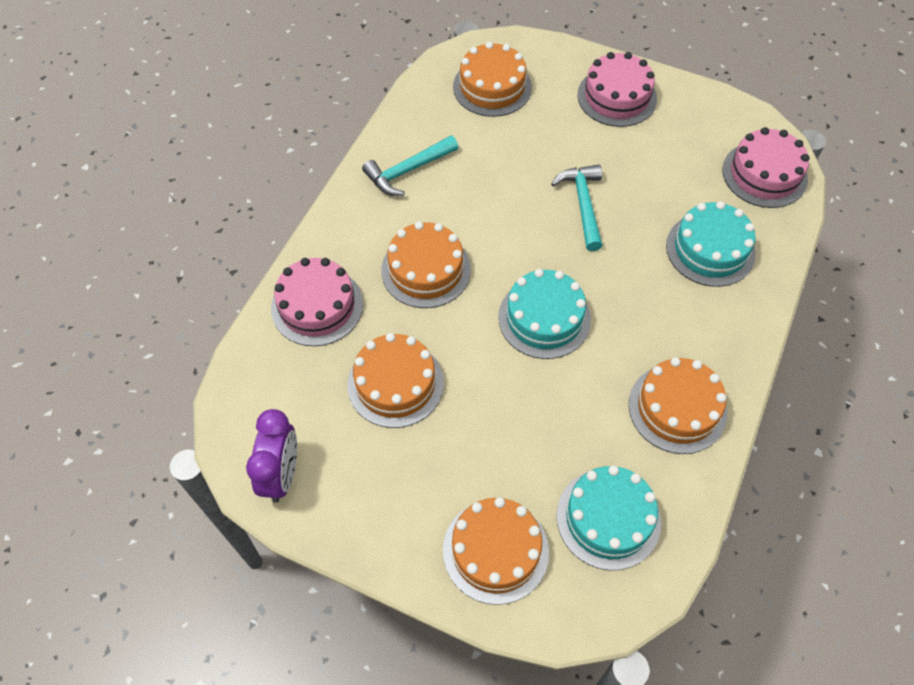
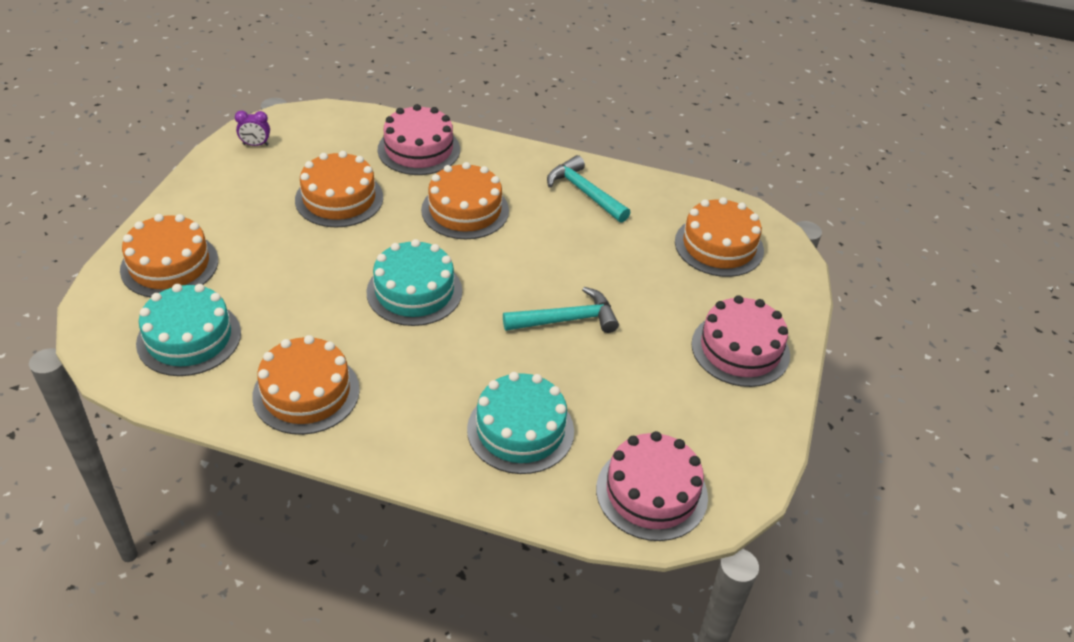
camera: 80 degrees right, 15 degrees down
purple clock [246,409,297,503] -> purple clock [235,110,270,146], size x0.53

